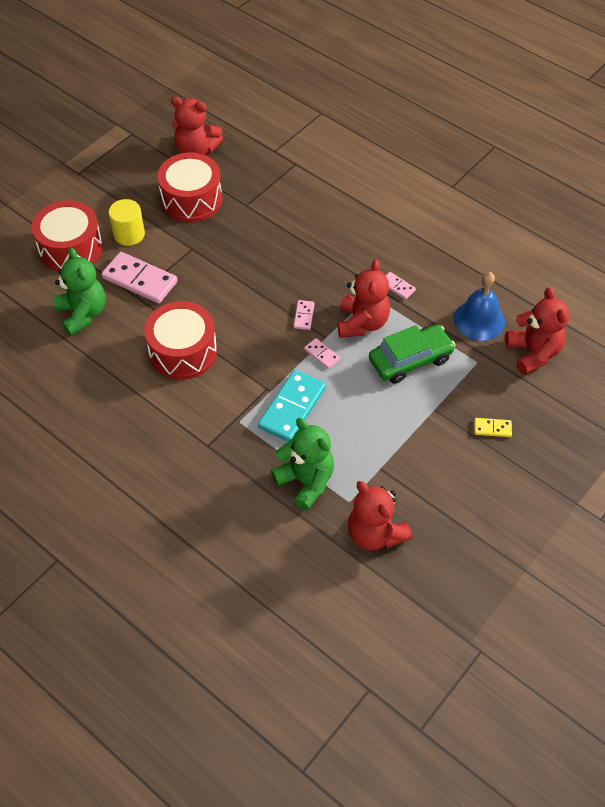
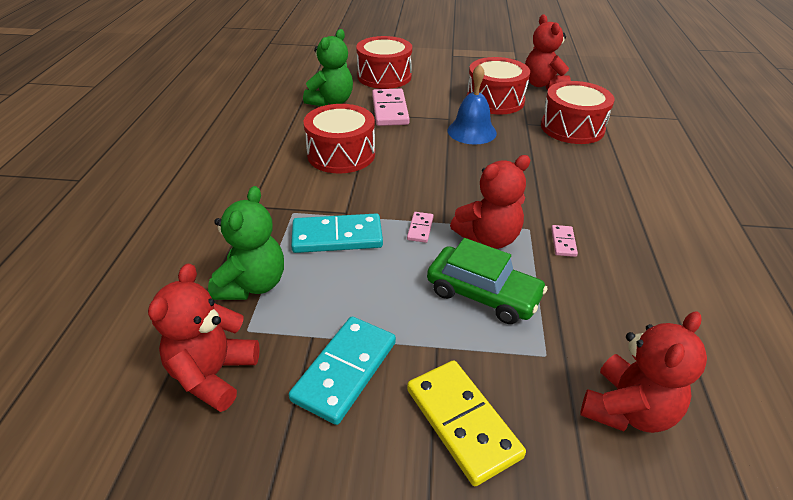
camera: 55 degrees right, 15 degrees down
yellow cylinder [109,199,145,246] -> none
pink domino [294,300,315,330] -> none
blue bell [453,272,505,341] -> blue bell moved to [448,64,497,145]
yellow domino [474,418,512,437] -> yellow domino [407,360,526,486], size x2.09
none -> turquoise domino [289,317,396,425]
none -> red drum [541,81,615,144]

